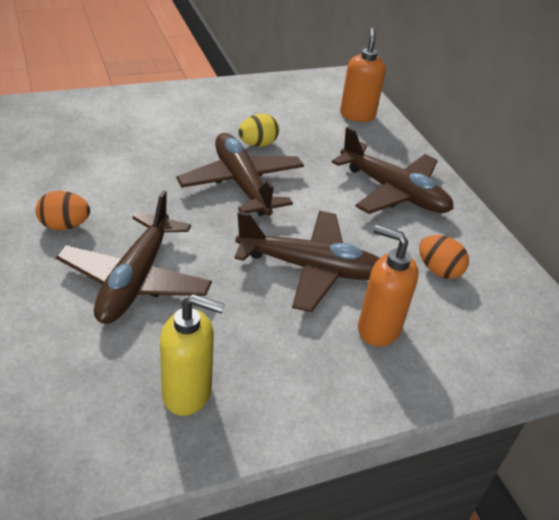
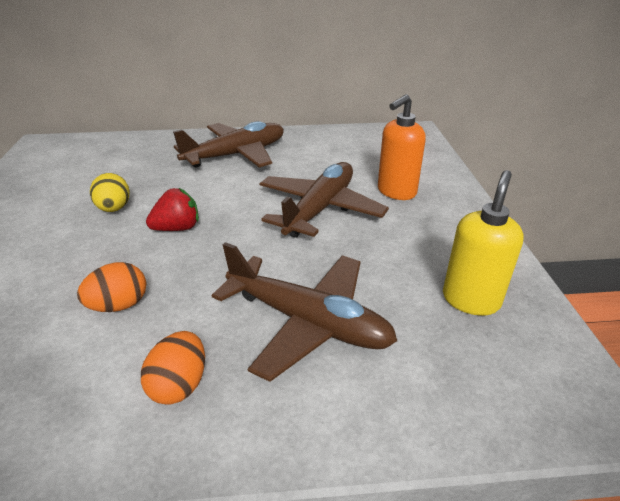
camera: 70 degrees left, 5 degrees down
brown plane [177,133,304,216] -> red strawberry [146,188,199,231]
orange soap dispenser [340,28,386,122] -> none
orange egg [419,235,469,279] -> orange egg moved to [77,262,146,312]

